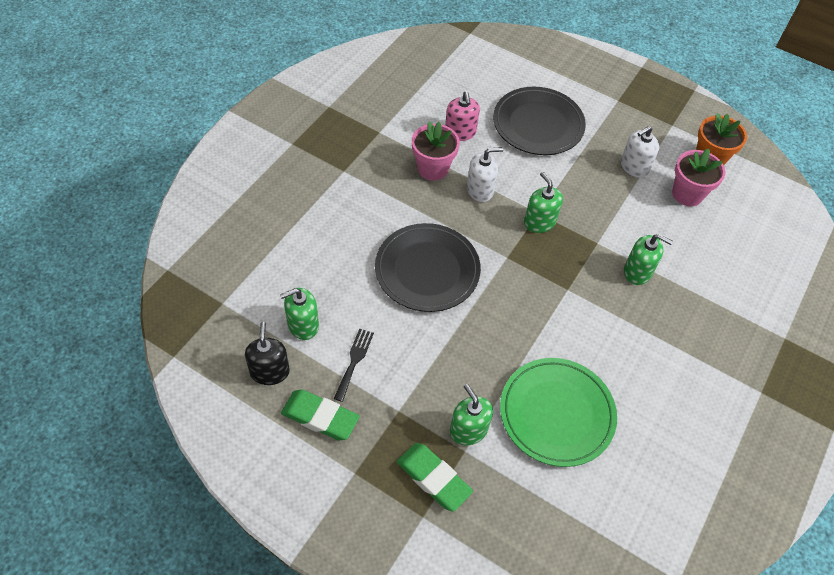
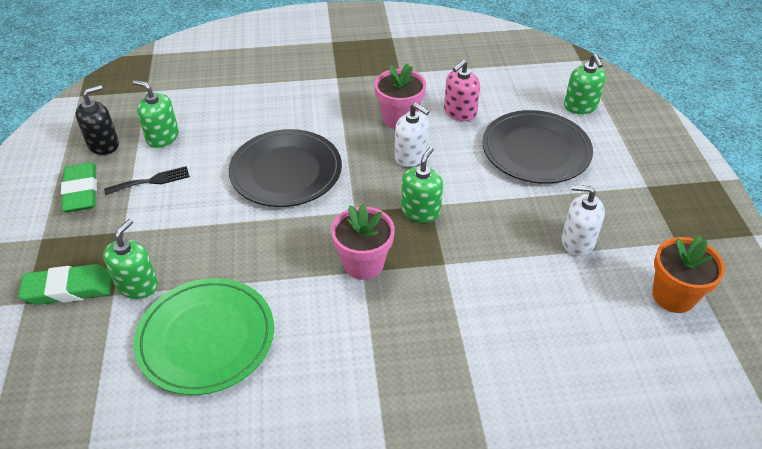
camera: 55 degrees right, 10 degrees down
green eraser [397,443,473,511] -> green eraser turned 75 degrees clockwise [18,264,112,305]
green soap dispenser [624,234,673,285] -> green soap dispenser moved to [564,54,606,114]
pink flower pot [672,148,725,207] -> pink flower pot moved to [331,204,395,280]

